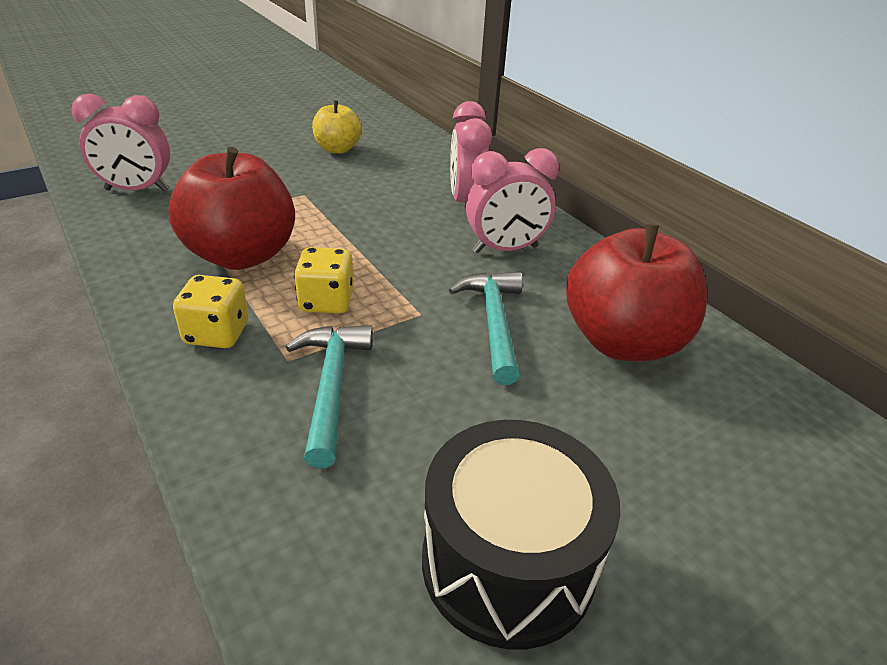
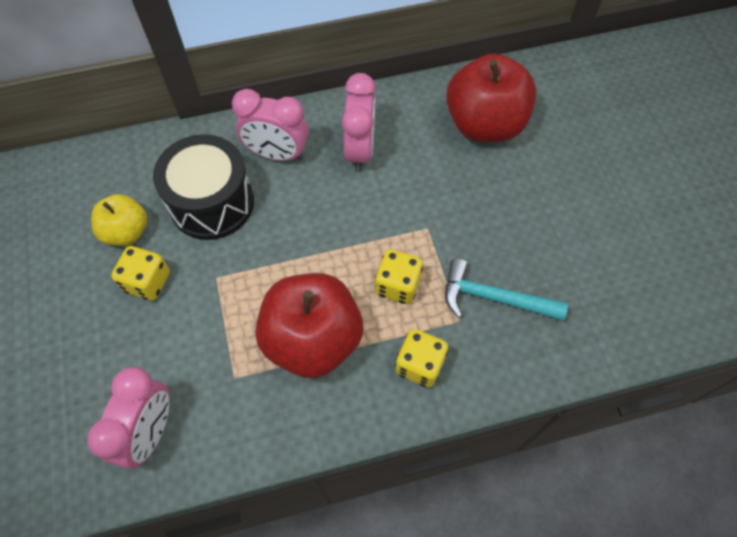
camera: 70 degrees left, 25 degrees up
black drum [422,420,620,649] -> black drum moved to [153,134,254,240]
turquoise hammer [449,272,523,385] -> none
none -> yellow dice [111,246,170,300]

